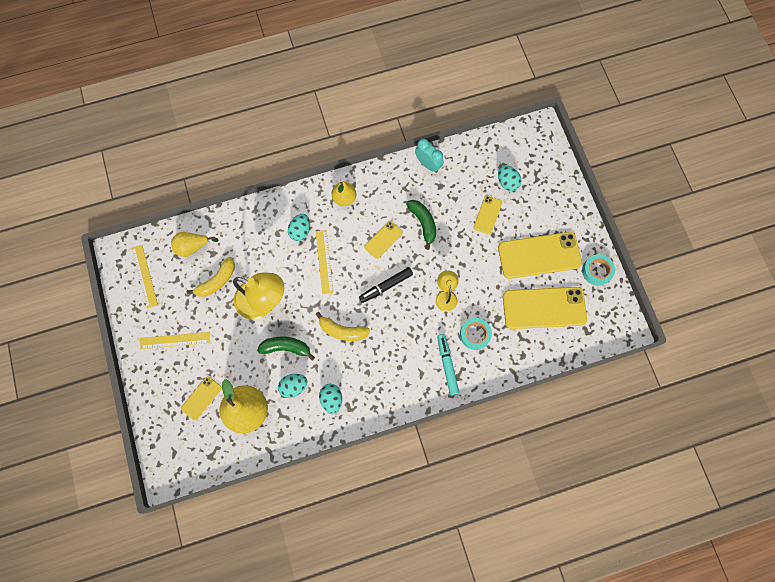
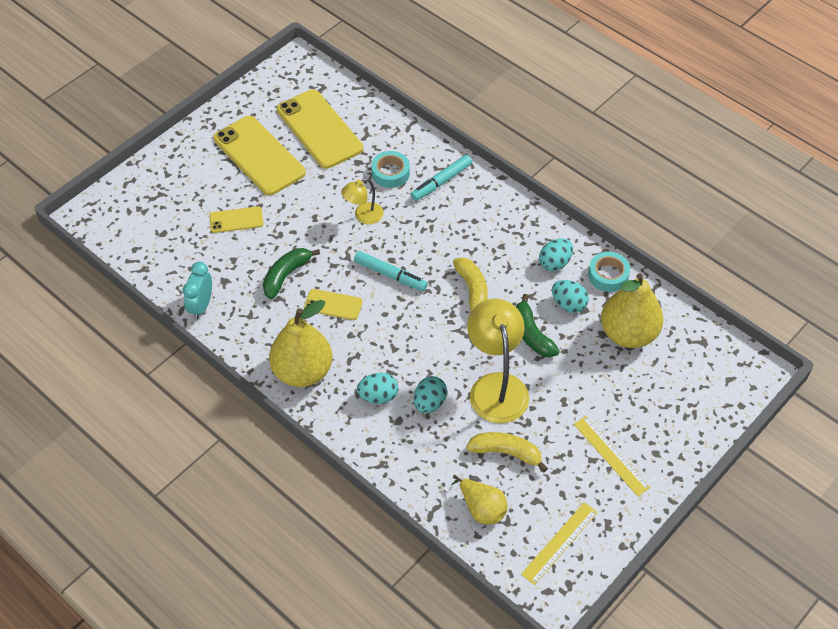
camera: 120 degrees left, 20 degrees down
yellow phone [181,376,222,420] -> none
yellow ruler [316,230,333,294] -> none
yellow pear [332,181,356,206] -> yellow pear [269,300,333,387], size x1.72
black marker [359,267,413,303] -> turquoise marker [354,251,428,291]
turquoise egg [498,165,521,191] -> turquoise egg moved to [414,376,447,413]
turquoise tape [582,254,615,286] -> turquoise tape moved to [588,252,630,292]

